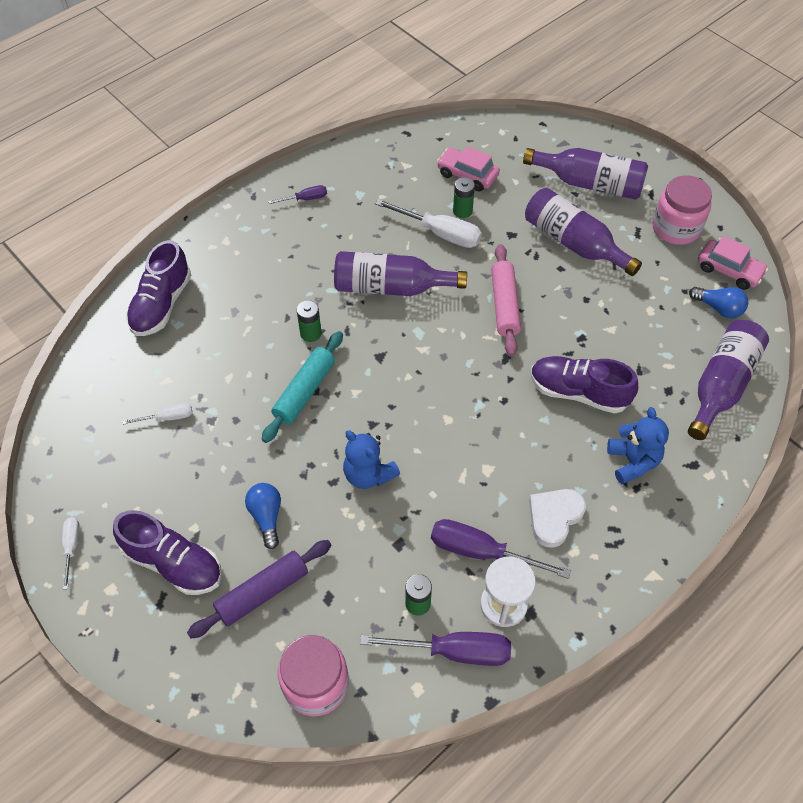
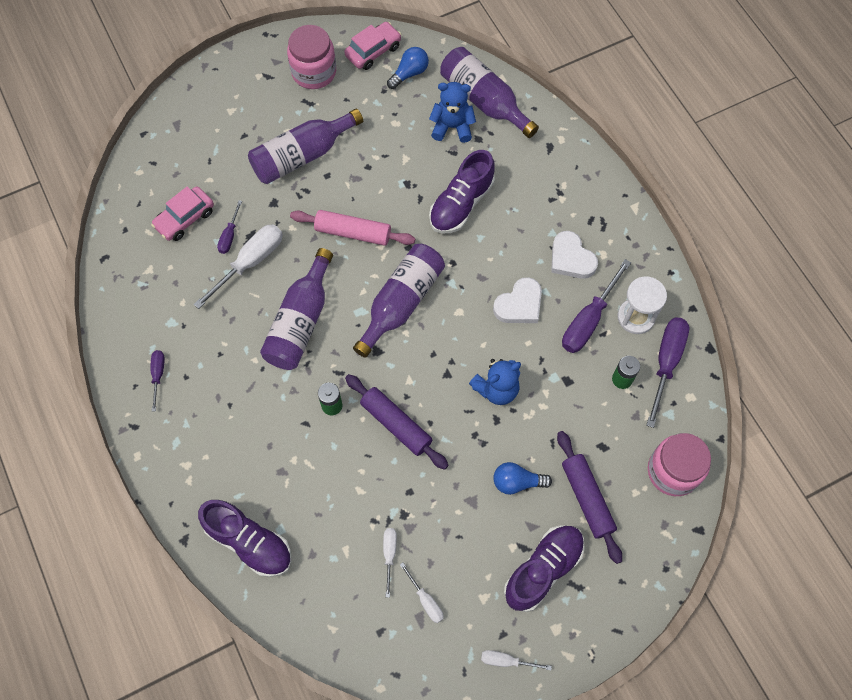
camera: 75 degrees left, 10 degrees up
turquoise rolling pin [262,331,343,443] -> purple rolling pin [345,374,449,470]
green battery [453,177,475,218] -> purple screwdriver [217,200,242,254]
purple bottle [523,148,648,200] -> purple bottle moved to [353,244,445,358]
blue teddy bear [607,407,669,484] -> blue teddy bear moved to [429,82,476,143]
none -> white screwdriver [400,563,444,623]
none -> white heart [493,277,542,323]

